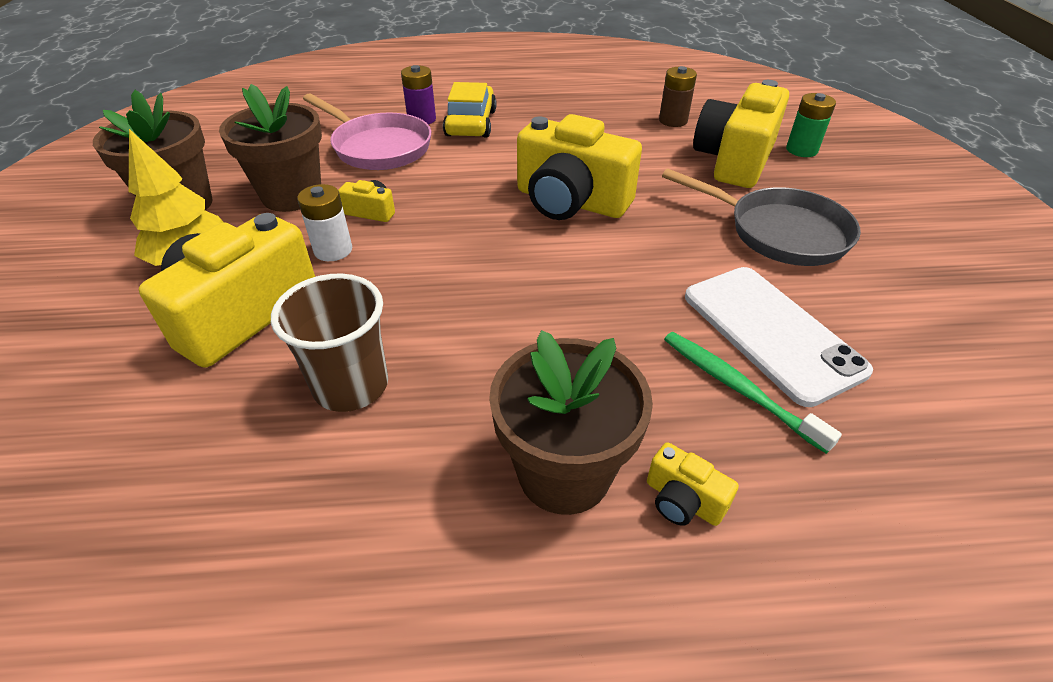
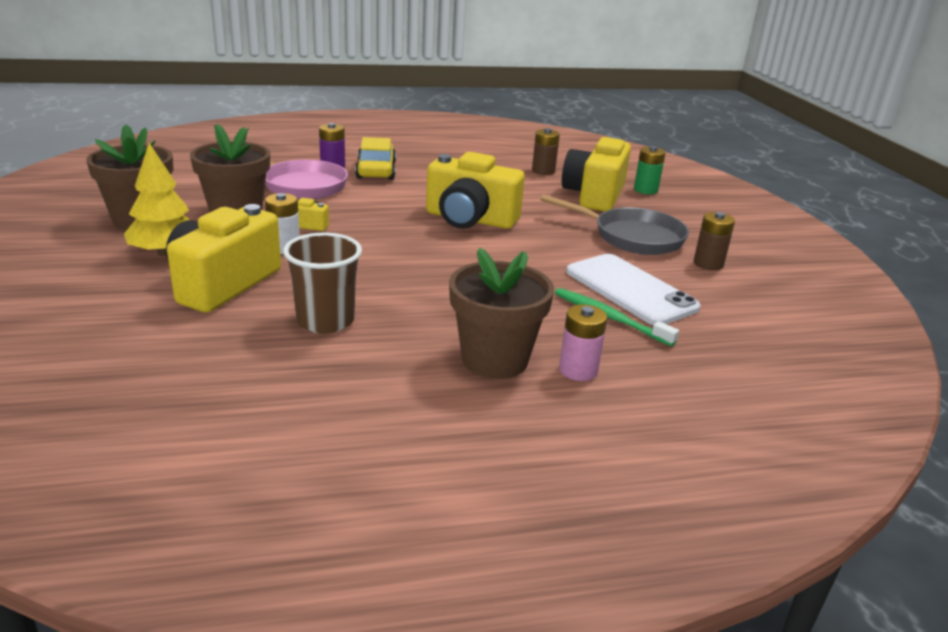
camera: 10 degrees left, 15 degrees down
yellow camera [647,442,739,526] -> pink battery [559,304,607,381]
none -> brown battery [694,212,735,270]

